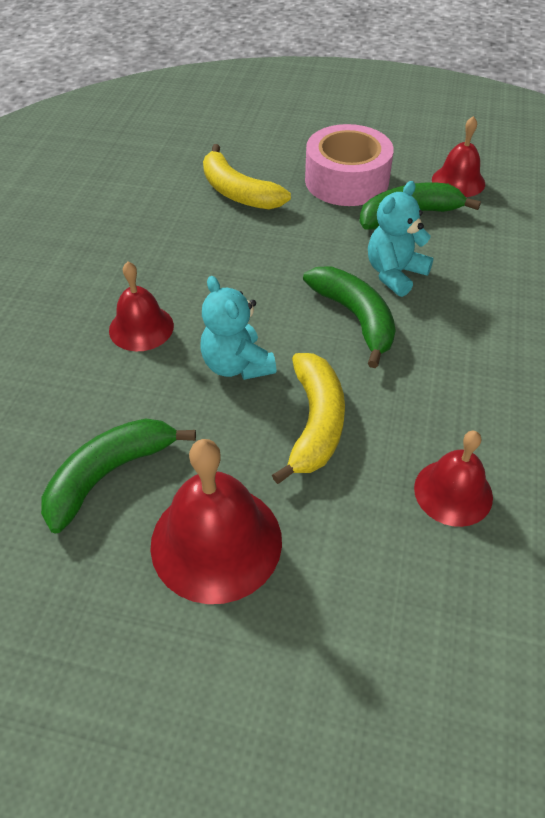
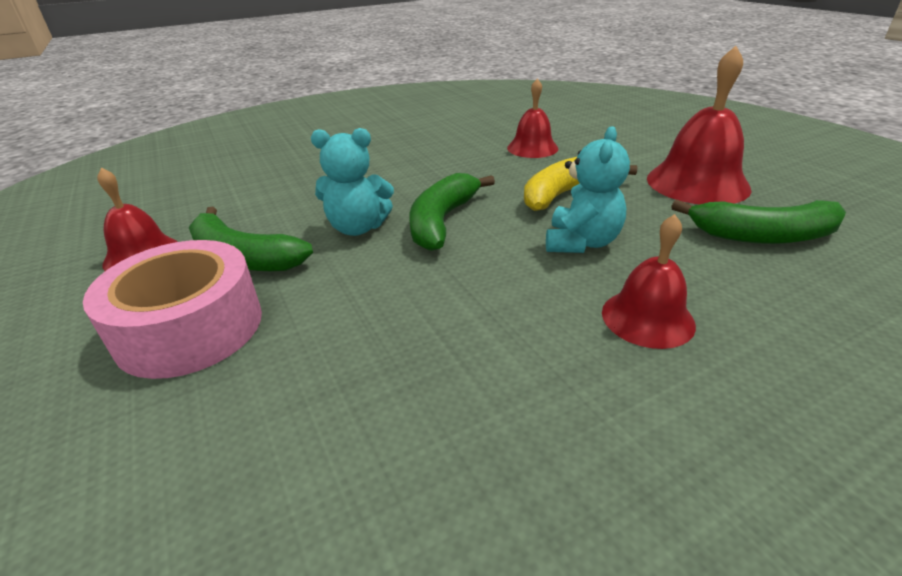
camera: 130 degrees left, 15 degrees down
yellow banana [203,144,291,210] -> none

